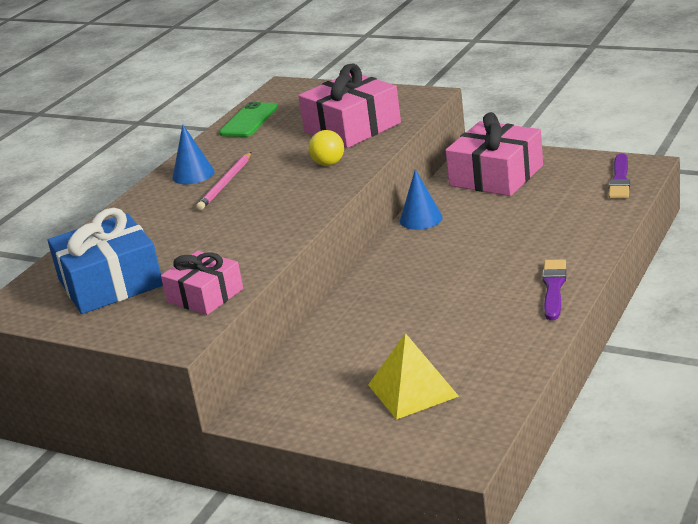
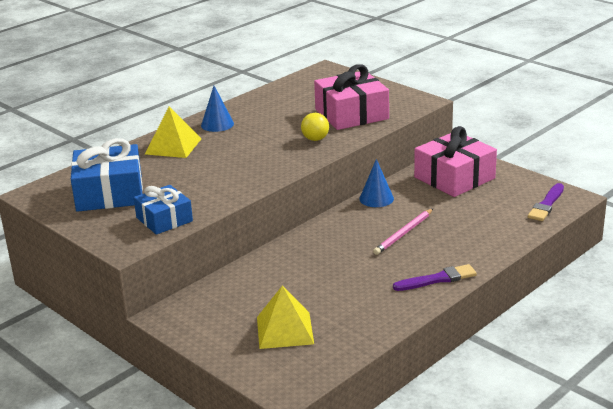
camera: 15 degrees right, 0 degrees up
pink gift [161,251,243,315] -> blue gift [134,185,193,235]
pink pencil [196,152,251,210] -> pink pencil moved to [373,209,433,255]
green phone [219,102,278,137] -> none
purple brush [542,259,566,320] -> purple brush turned 45 degrees clockwise [393,264,477,291]
none -> yellow pyramid [145,107,201,158]

